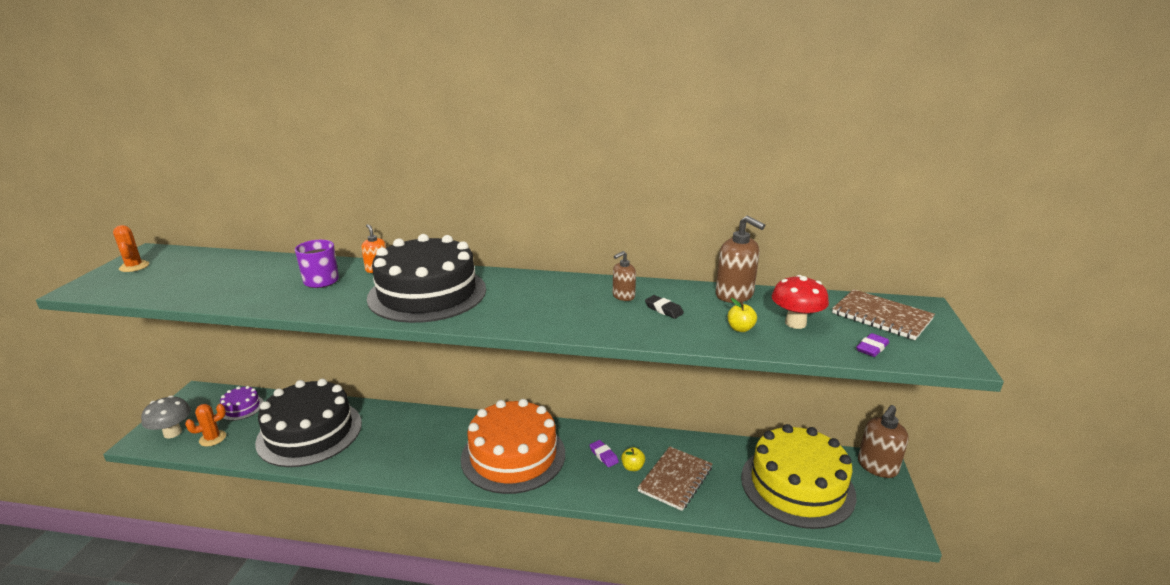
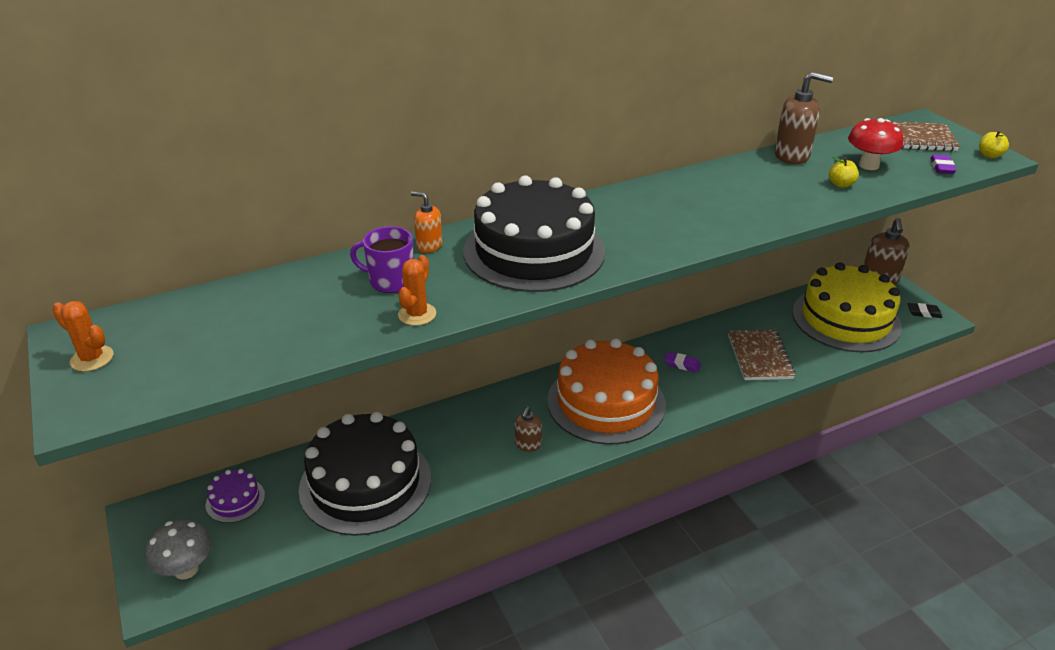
camera: 35 degrees left, 10 degrees up
orange cactus [185,404,226,446] -> orange cactus moved to [398,255,436,326]
brown soap dispenser [613,251,636,301] -> brown soap dispenser moved to [515,407,542,452]
yellow apple [621,447,645,471] -> yellow apple moved to [979,130,1009,158]
black eraser [645,295,684,319] -> black eraser moved to [908,303,943,318]

